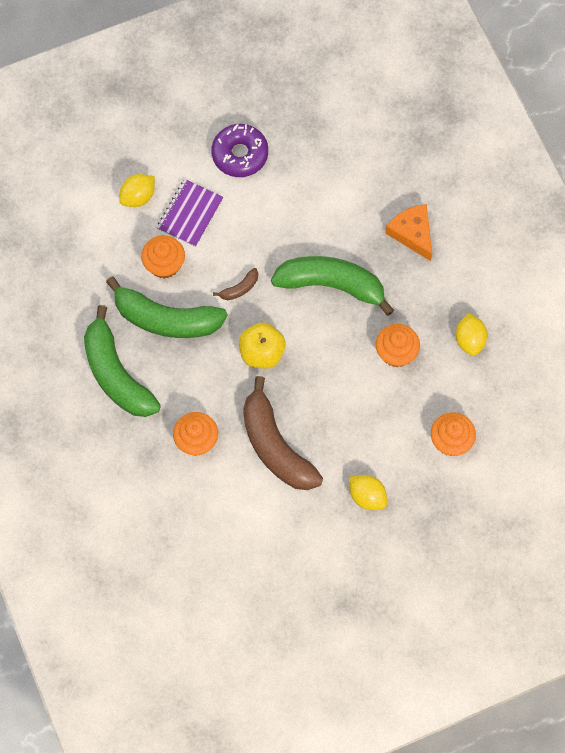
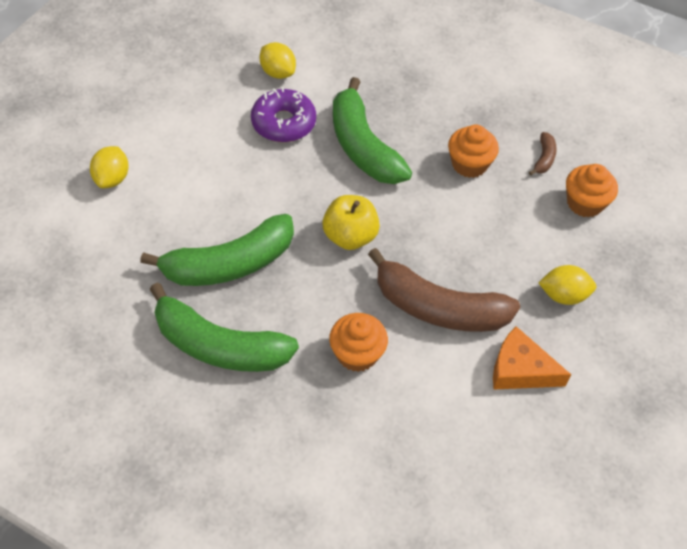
camera: 40 degrees left, 15 degrees down
orange cupcake [141,235,185,279] -> none
purple notebook [157,179,224,247] -> none
purple donut [211,124,268,177] -> purple donut moved to [251,87,316,142]
brown banana [213,268,258,300] -> brown banana moved to [529,132,557,176]
green banana [271,256,394,316] -> green banana turned 90 degrees counterclockwise [333,77,412,184]
orange cheese [385,204,432,261] -> orange cheese moved to [493,326,571,390]
yellow lemon [455,313,488,356] -> yellow lemon moved to [259,42,296,79]

